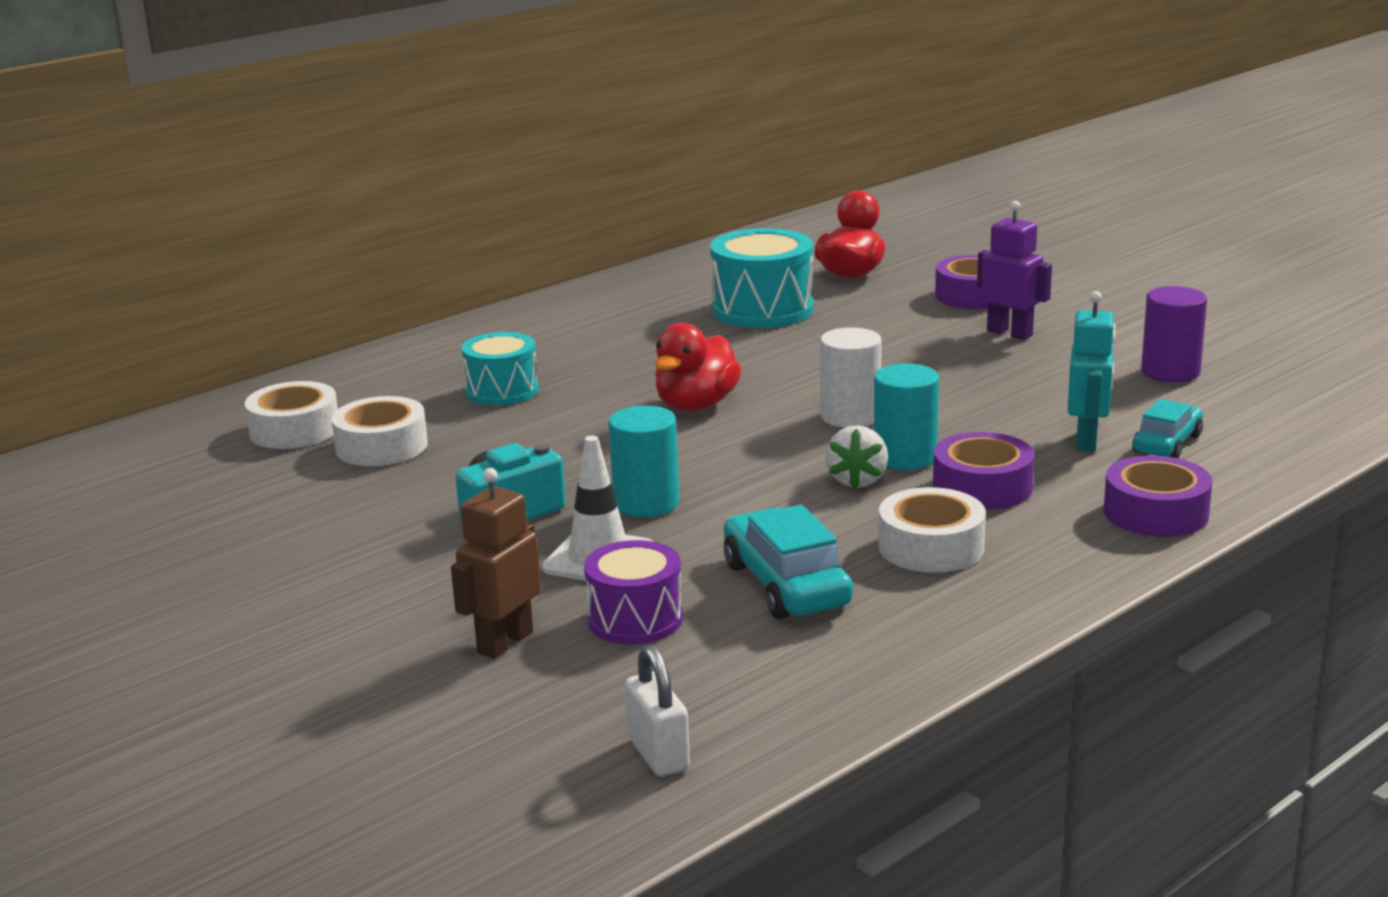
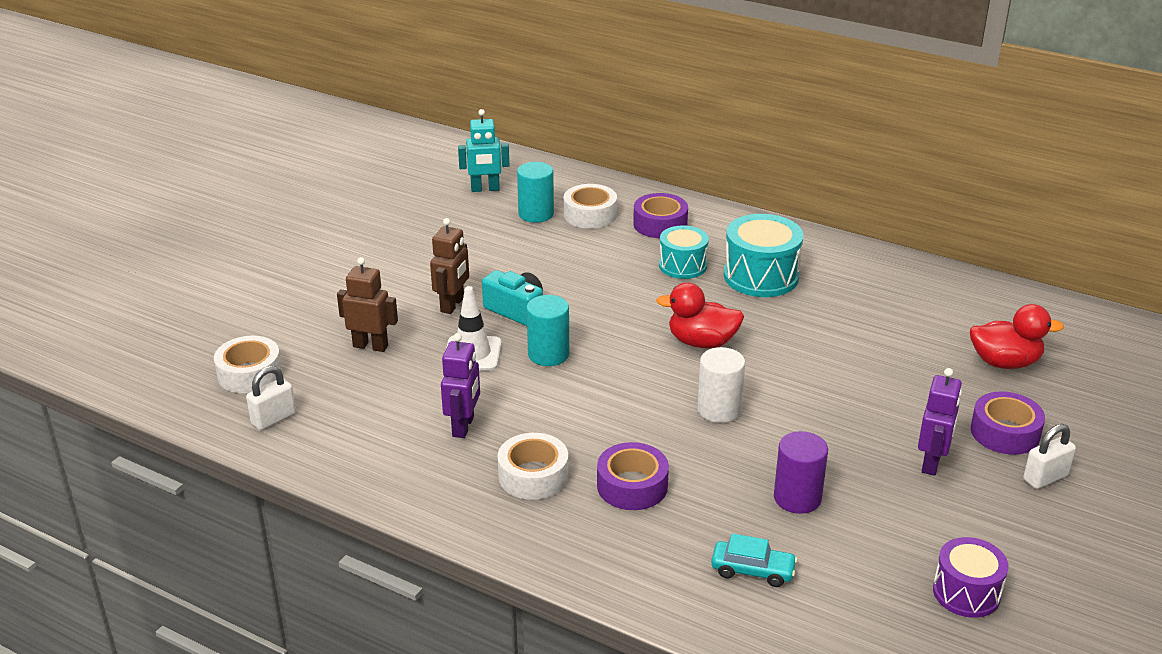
camera: 70 degrees right, 10 degrees up
white tape [331,396,428,466] -> white tape moved to [214,336,282,393]
purple drum [584,540,683,645] -> purple drum moved to [933,537,1009,618]
turquoise drum [710,228,814,328] -> turquoise drum moved to [724,214,804,297]
turquoise car [724,505,853,619] -> purple robot [441,333,480,438]
white strawberry [825,425,888,489] -> none
turquoise cylinder [874,363,939,470] -> turquoise cylinder moved to [517,162,554,223]
turquoise robot [1068,291,1116,452] -> turquoise robot moved to [458,109,510,192]
purple tape [1104,455,1213,537] -> purple tape moved to [633,193,688,238]
purple cylinder [1141,286,1207,382] -> purple cylinder moved to [774,431,828,514]
none -> brown robot [430,218,469,314]
none -> white padlock [1023,424,1076,489]

